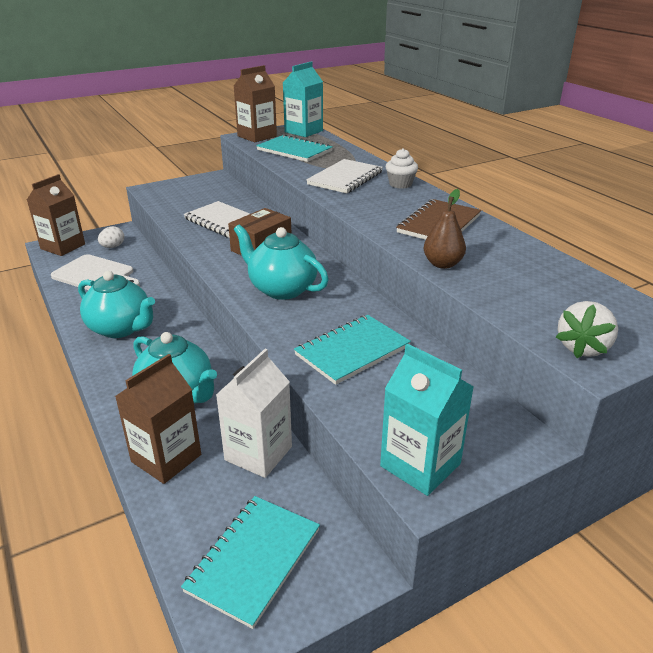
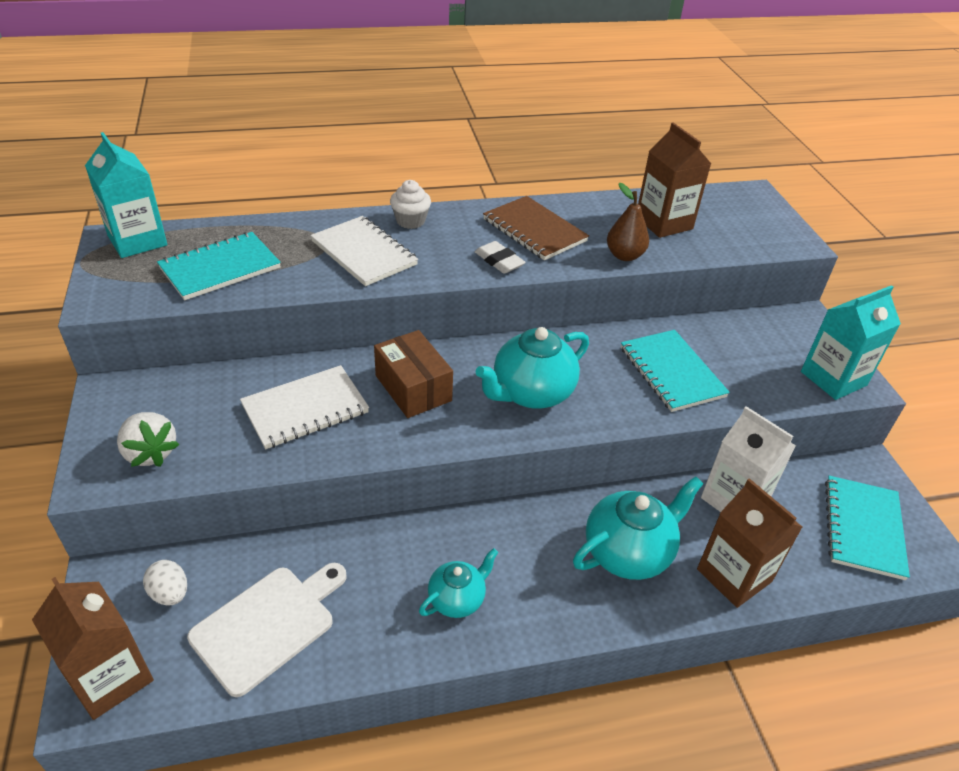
camera: 75 degrees left, 10 degrees up
turquoise teapot [78,271,155,338] -> turquoise teapot [419,548,498,618], size x0.59
turquoise notebook [181,496,320,629] -> turquoise notebook turned 60 degrees clockwise [825,476,910,580]
brown carton [234,65,277,142] -> brown carton moved to [638,122,711,238]
white strawberry [556,301,618,358] -> white strawberry moved to [117,412,180,467]
none -> white eraser [475,241,526,274]

